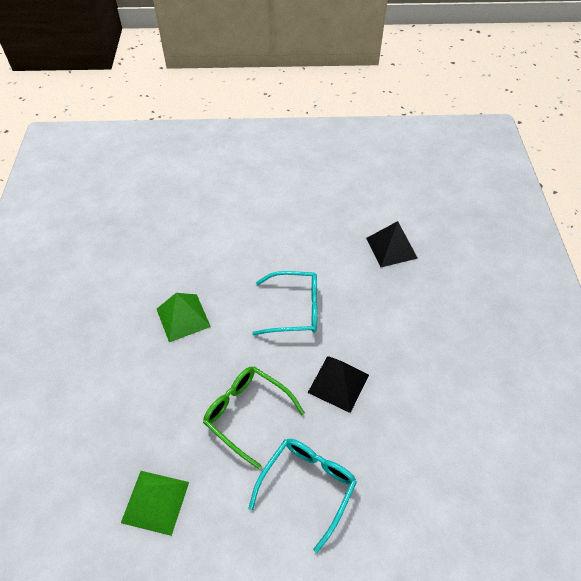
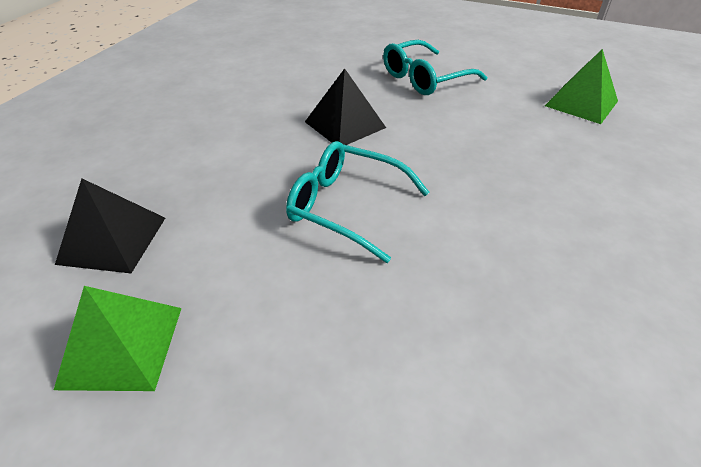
camera: 155 degrees left, 10 degrees down
green pyramid [157,293,211,342] -> green pyramid moved to [54,286,182,391]
green glasses [203,366,305,469] -> none

